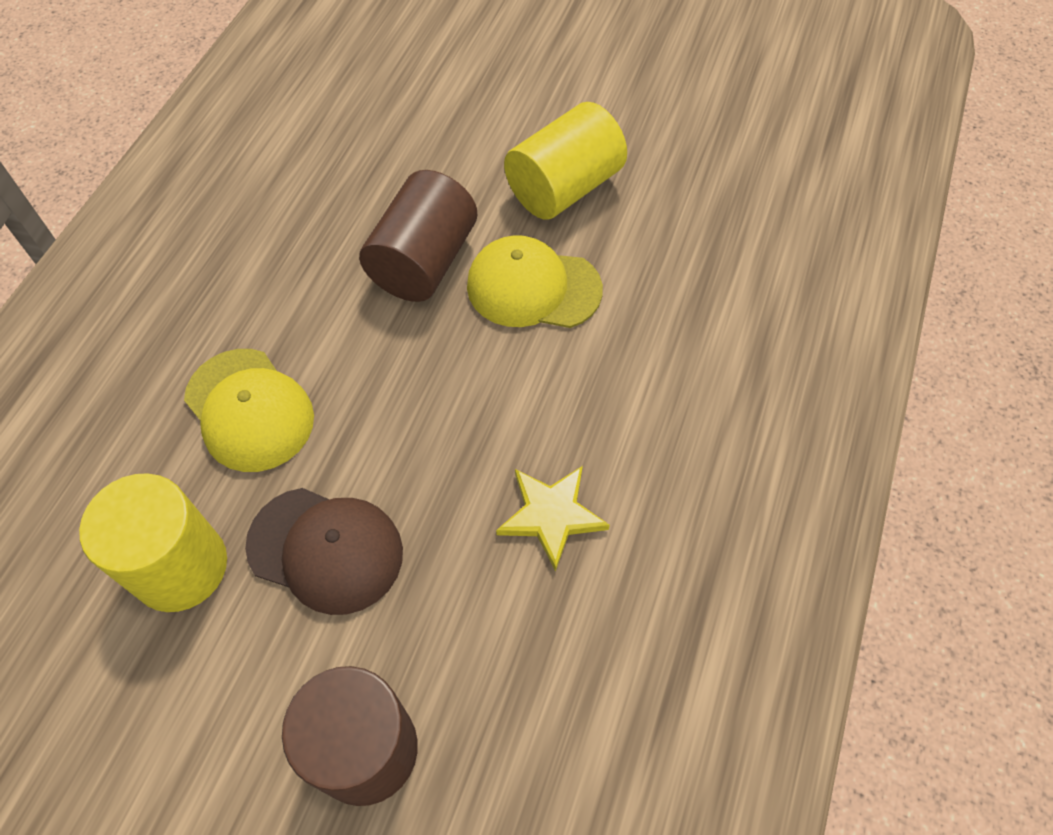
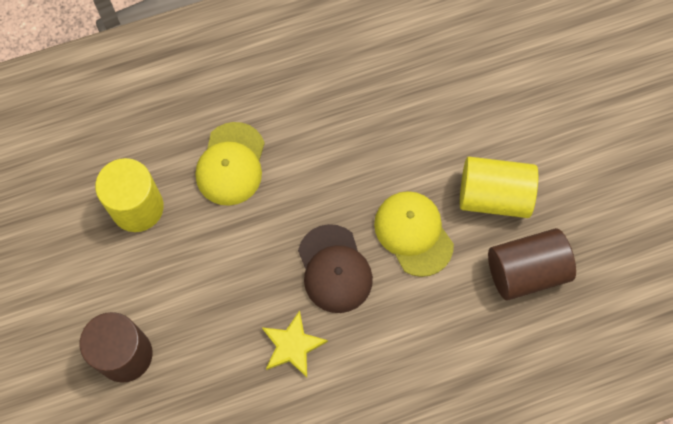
camera: 50 degrees right, 10 degrees up
brown cap [245,488,403,615] -> brown cap moved to [298,224,373,313]
brown cylinder [359,170,477,302] -> brown cylinder moved to [488,228,576,300]

